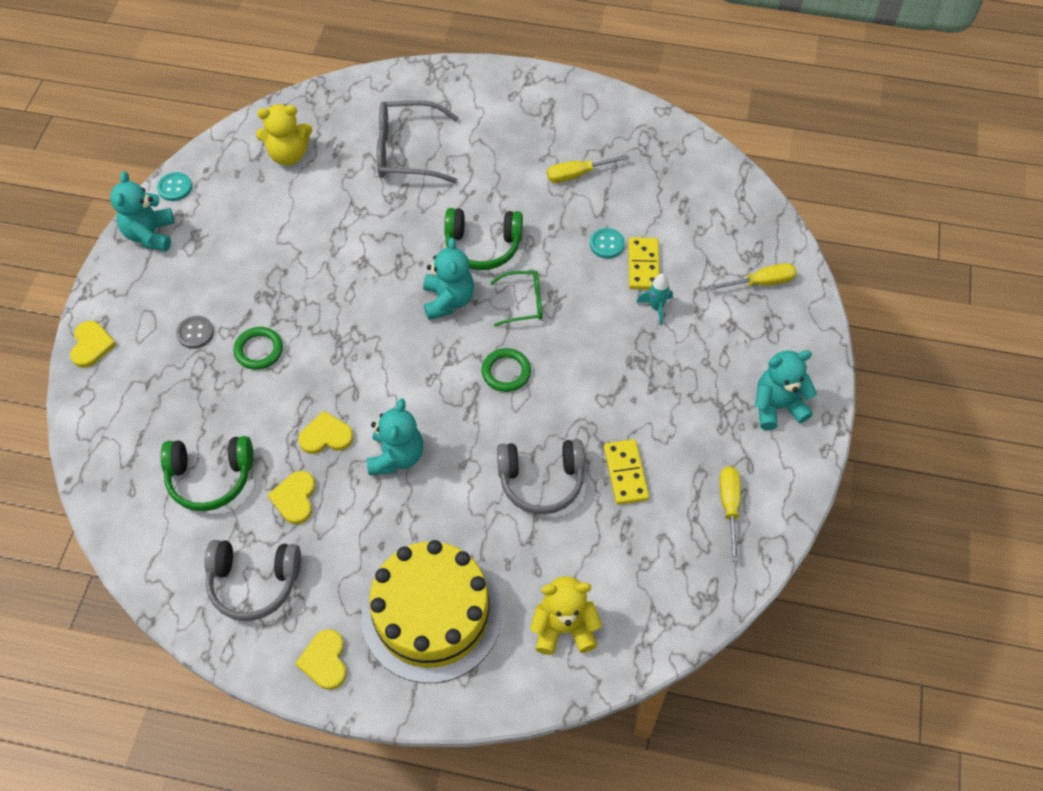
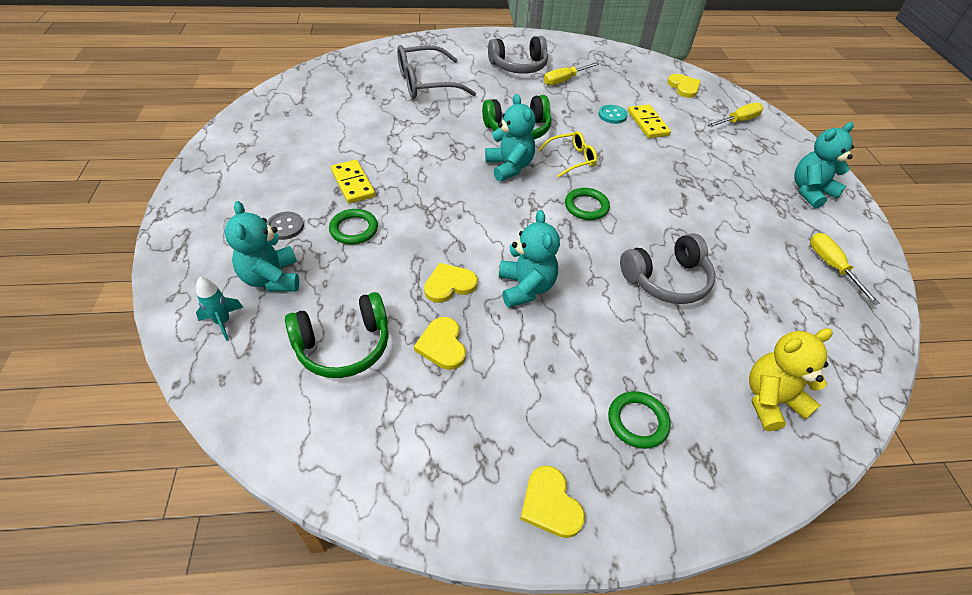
camera: 20 degrees left, 10 degrees down
yellow heart [70,321,117,368] -> yellow heart moved to [667,74,701,98]
turquoise teddy bear [110,171,175,252] -> turquoise teddy bear moved to [225,201,299,292]
turquoise button [157,172,192,201] -> none
grey headphones [204,540,301,621] -> grey headphones moved to [488,36,548,74]
yellow teddy bear [256,104,312,166] -> none
yellow cake [361,540,502,683] -> green ring [608,391,671,449]
green glasses [490,271,542,326] -> yellow glasses [538,131,597,178]
yellow domino [604,439,649,505] -> yellow domino moved to [331,160,375,204]
turquoise rocket [636,274,673,325] -> turquoise rocket moved to [196,277,244,341]

